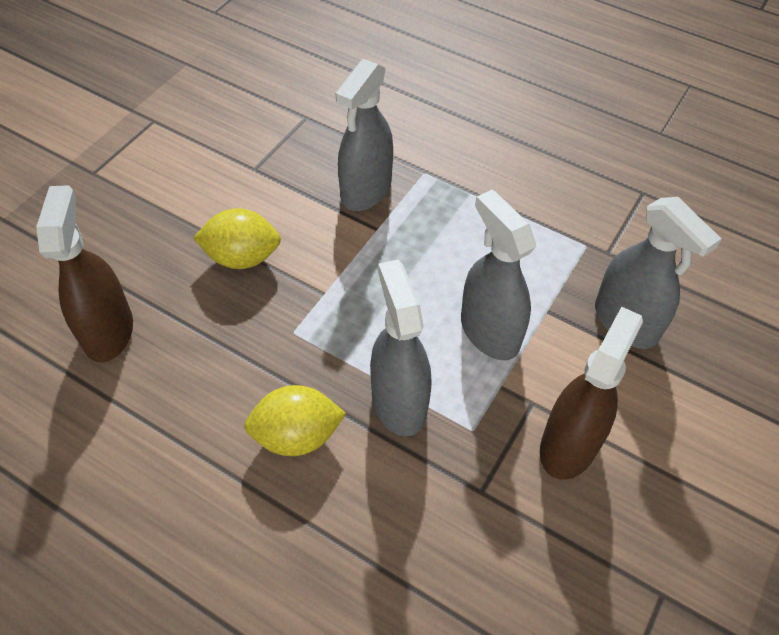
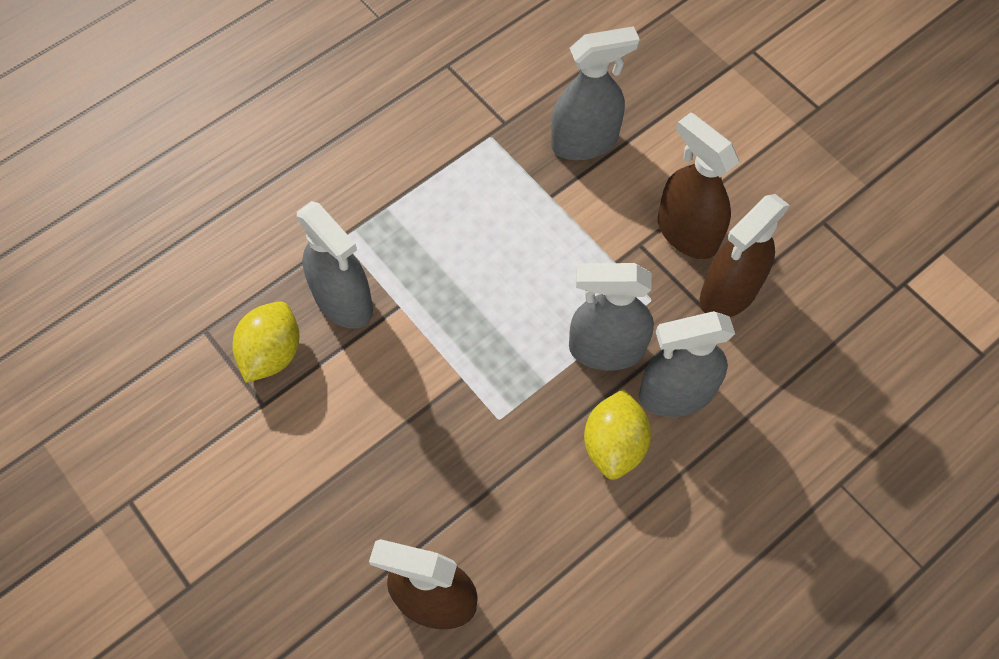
camera: 70 degrees left, 10 degrees up
yellow lemon [193,208,281,269] -> yellow lemon moved to [232,301,299,383]
grey spray bottle [461,190,536,360] -> grey spray bottle moved to [639,311,735,417]
none -> brown spray bottle [700,194,790,317]

